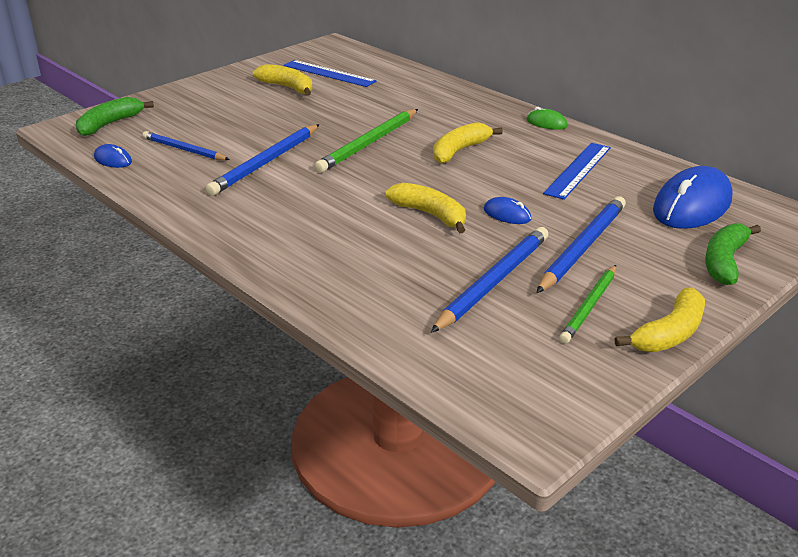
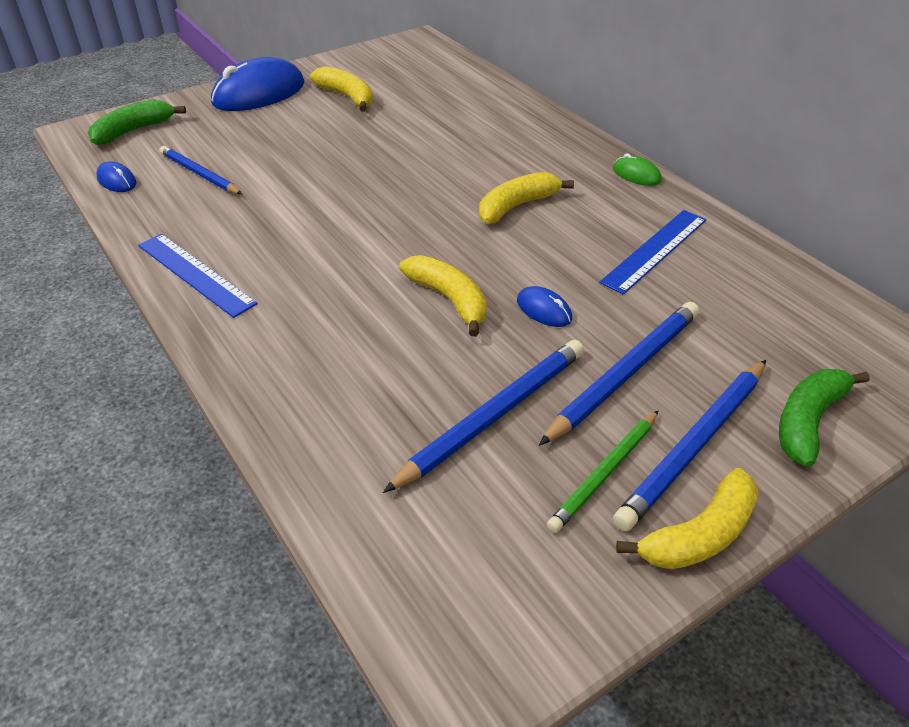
camera: 10 degrees right, 10 degrees up
blue pencil [205,124,320,196] -> blue pencil moved to [613,360,766,531]
blue ruler [284,60,377,87] -> blue ruler moved to [138,234,258,318]
green pencil [314,109,418,173] -> none
blue mouse [653,166,732,229] -> blue mouse moved to [211,57,304,111]

